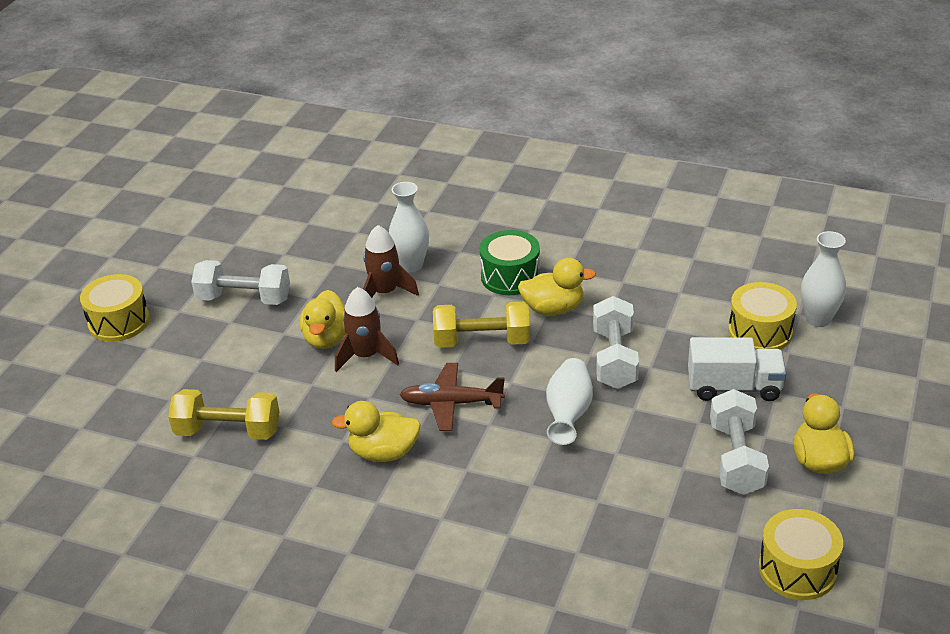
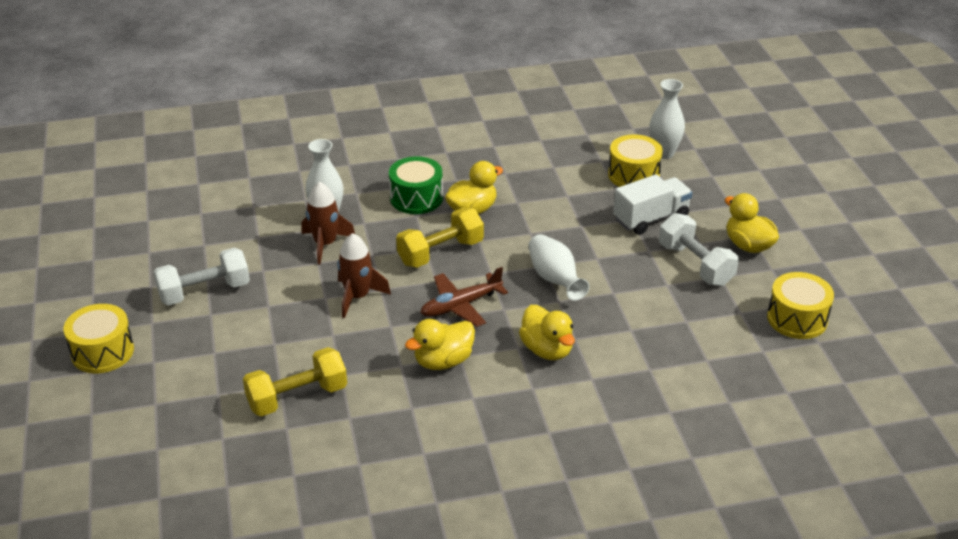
camera: 35 degrees left, 0 degrees up
yellow duck [300,290,346,349] -> yellow duck moved to [519,305,575,360]
white dumbbell [593,296,639,389] -> none

